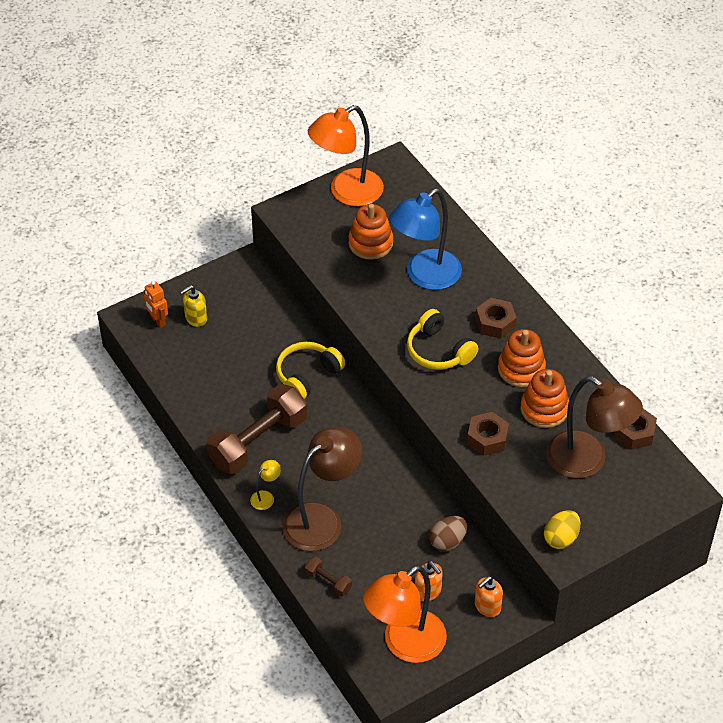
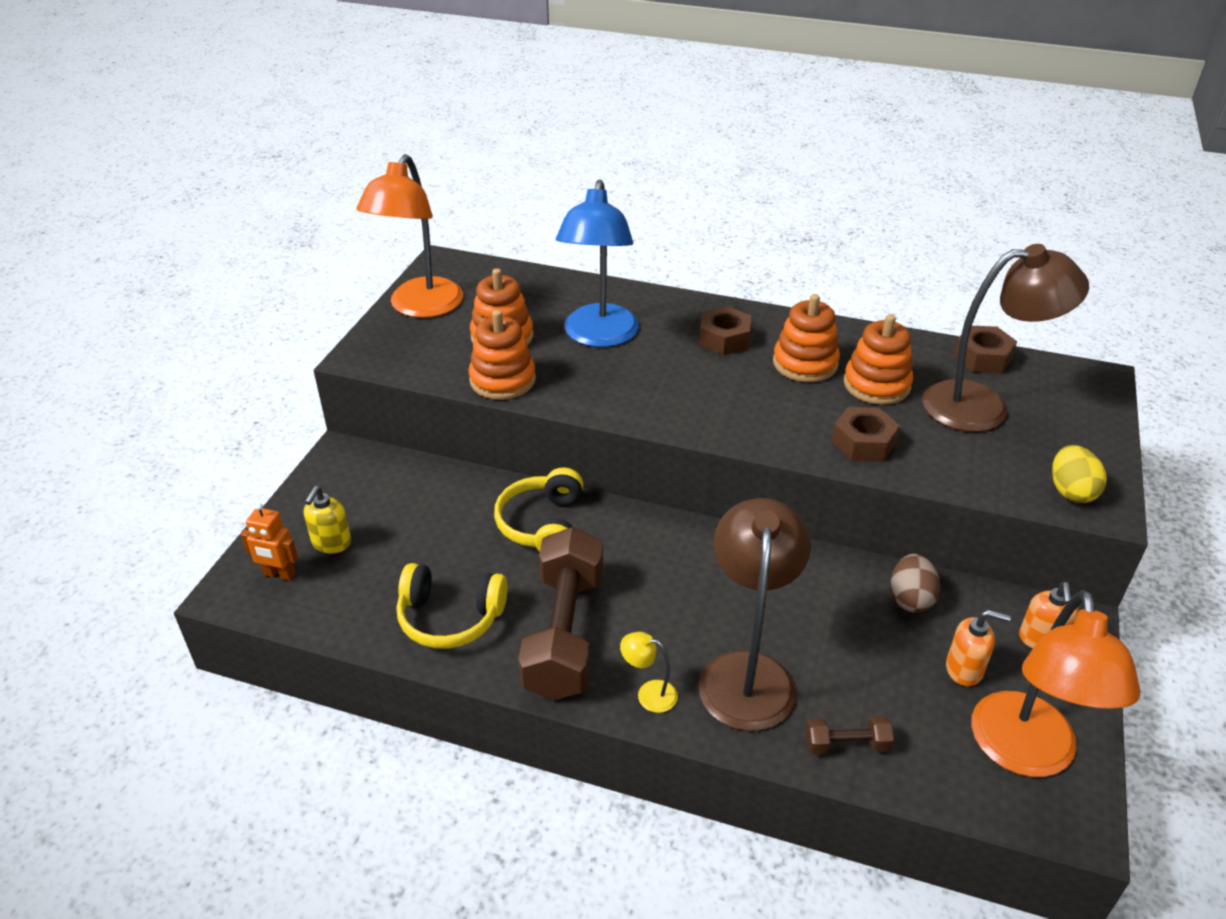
camera: 40 degrees left, 10 degrees down
yellow lamp [250,460,281,510] -> yellow lamp turned 75 degrees counterclockwise [620,632,678,713]
yellow headphones [407,309,478,370] -> yellow headphones moved to [397,563,508,649]
none -> orange stacking toy [469,310,536,400]

